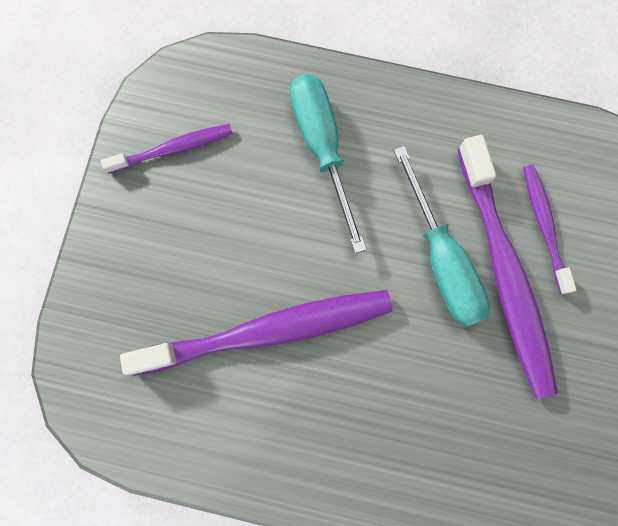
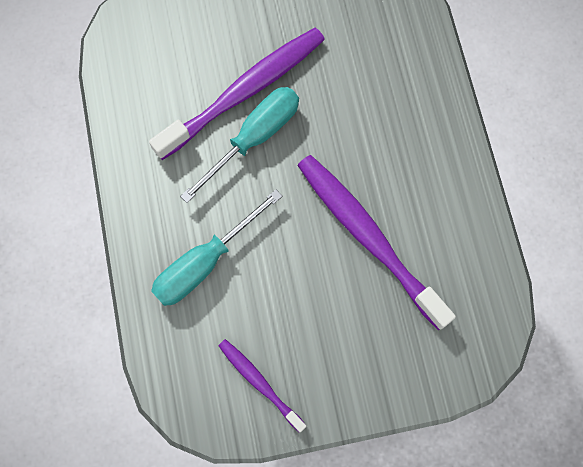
camera: 115 degrees left, 5 degrees down
purple toothbrush [523,165,576,294] -> none

